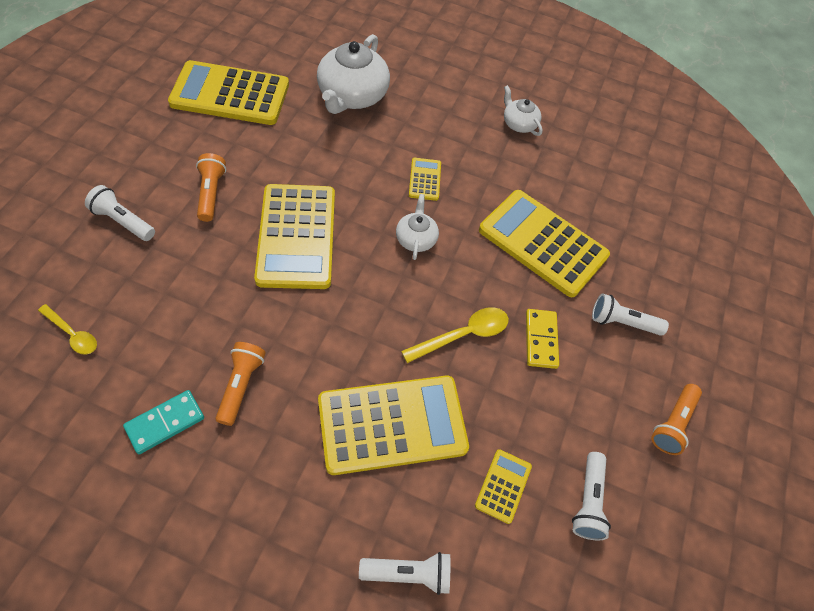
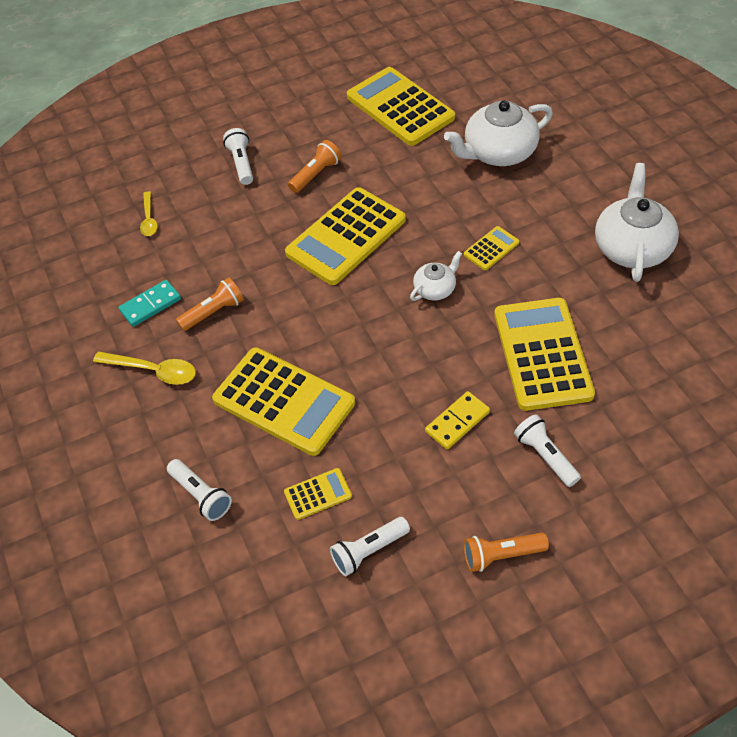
camera: 55 degrees right, 5 degrees down
turquoise domino [123,390,204,454] -> turquoise domino turned 45 degrees counterclockwise [118,280,181,327]
yellow spoon [401,307,509,363] -> yellow spoon moved to [93,352,196,385]
white teapot [504,85,543,136] -> white teapot [595,163,679,282], size x1.92

